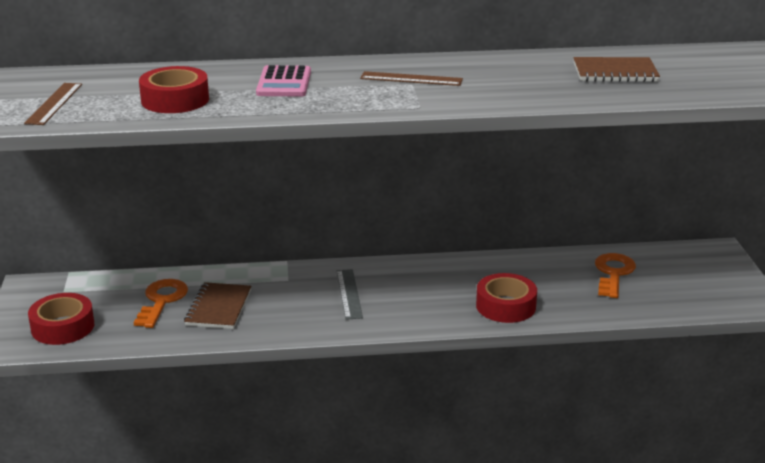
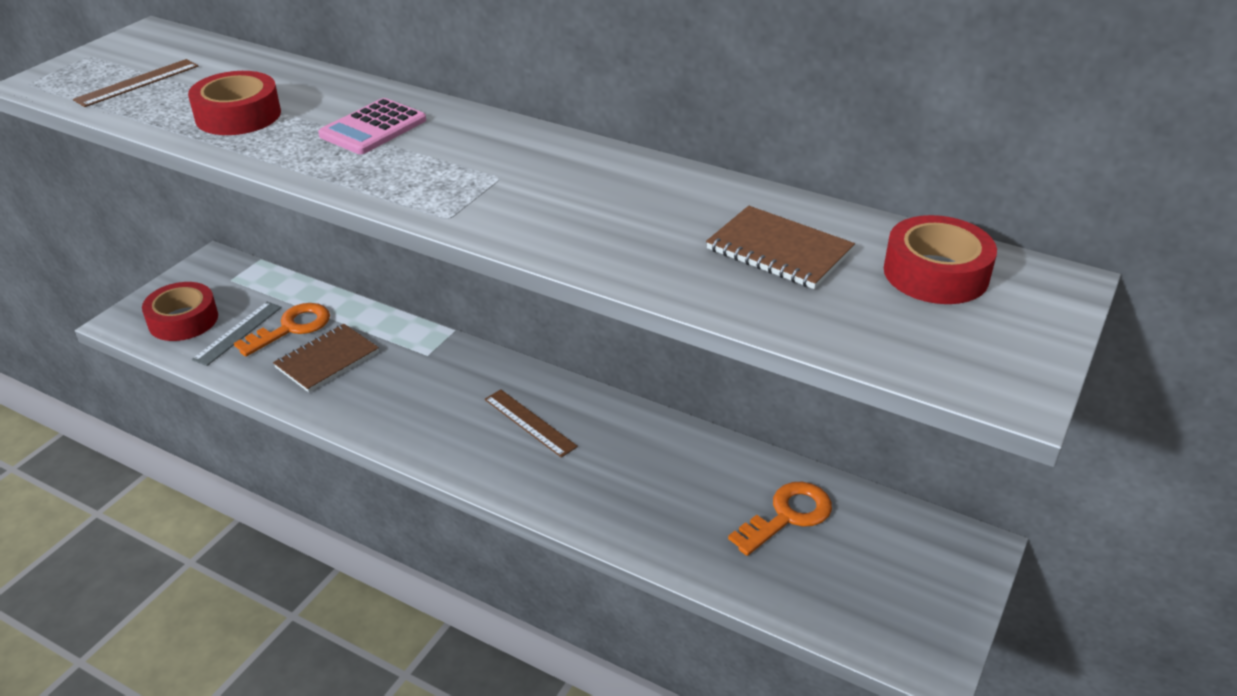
camera: 35 degrees right, 10 degrees up
grey ruler [337,269,363,320] -> grey ruler moved to [192,302,282,366]
brown ruler [360,71,463,86] -> brown ruler moved to [485,389,578,458]
red tape [476,273,537,323] -> red tape moved to [884,215,997,304]

